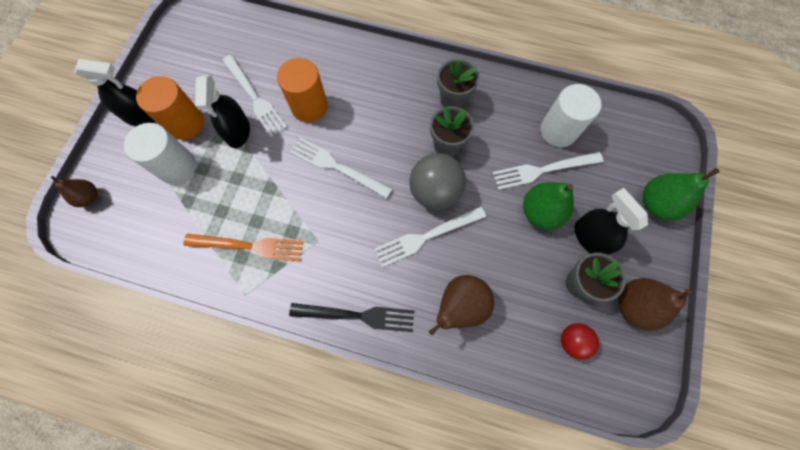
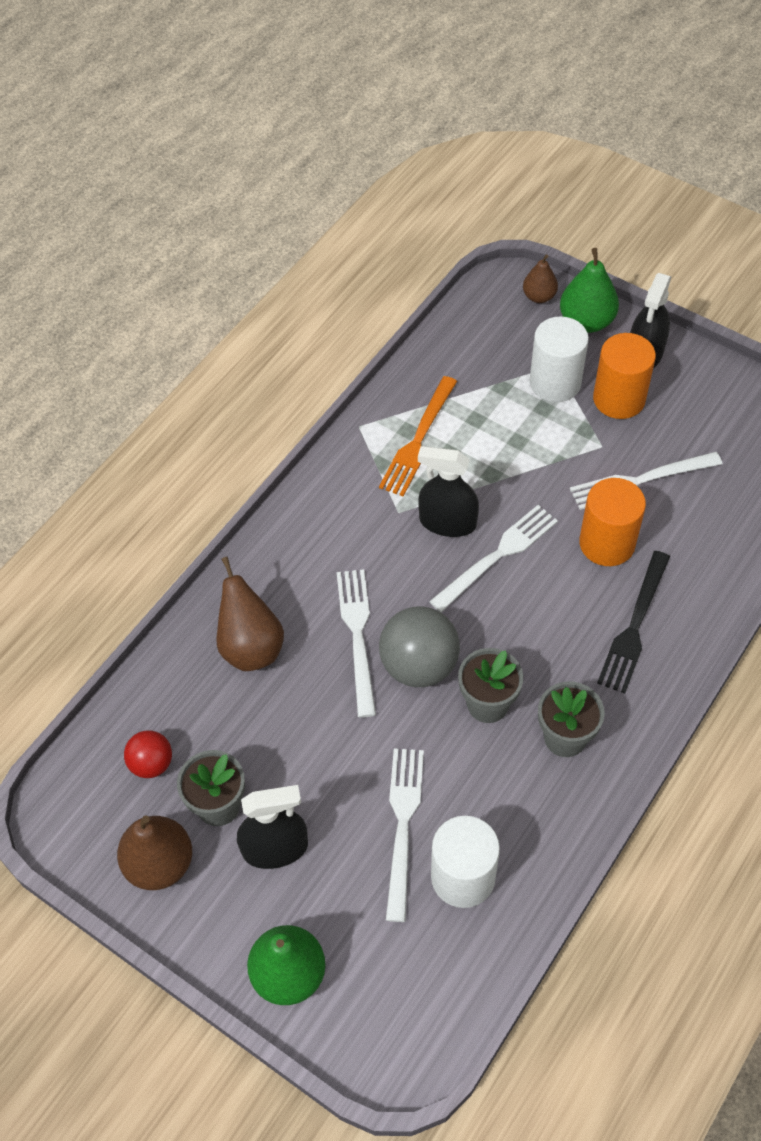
camera: 110 degrees right, 15 degrees down
black spray bottle [195,75,250,148] -> black spray bottle moved to [418,446,479,537]
black fork [289,303,414,332] -> black fork moved to [597,551,670,693]
green pear [523,182,574,230] -> green pear moved to [560,248,619,333]

